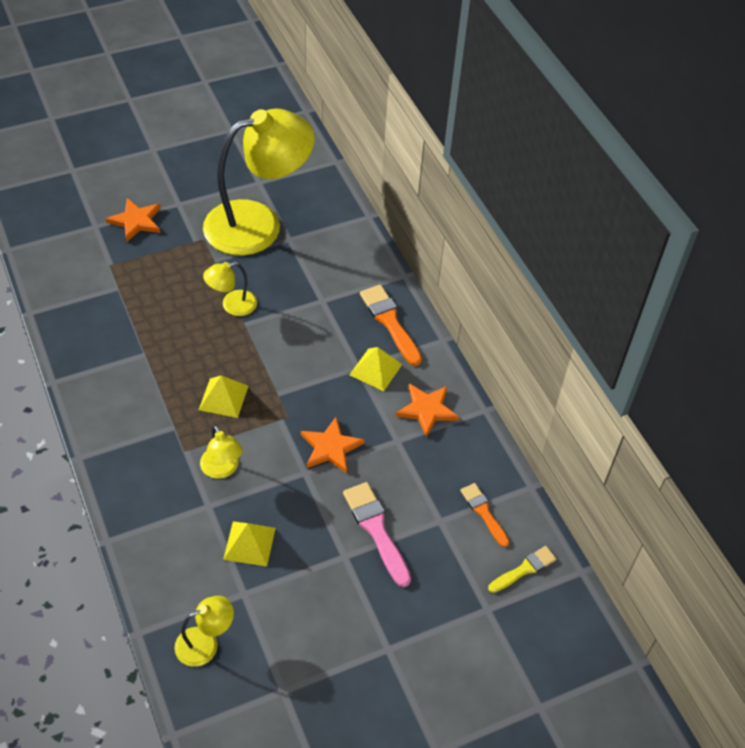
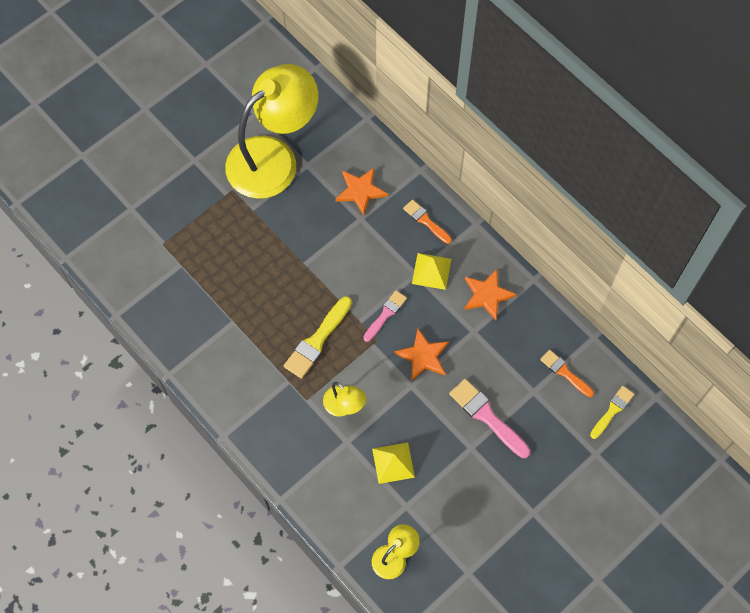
camera: 15 degrees left, 15 degrees up
orange star [106,198,160,242] -> orange star moved to [335,168,388,216]
yellow pyramid [199,375,248,418] -> yellow brush [284,296,352,379]
yellow lamp [203,262,257,316] -> none
orange brush [360,285,422,366] -> orange brush [403,200,452,244], size x0.64
none -> pink brush [363,290,407,342]

